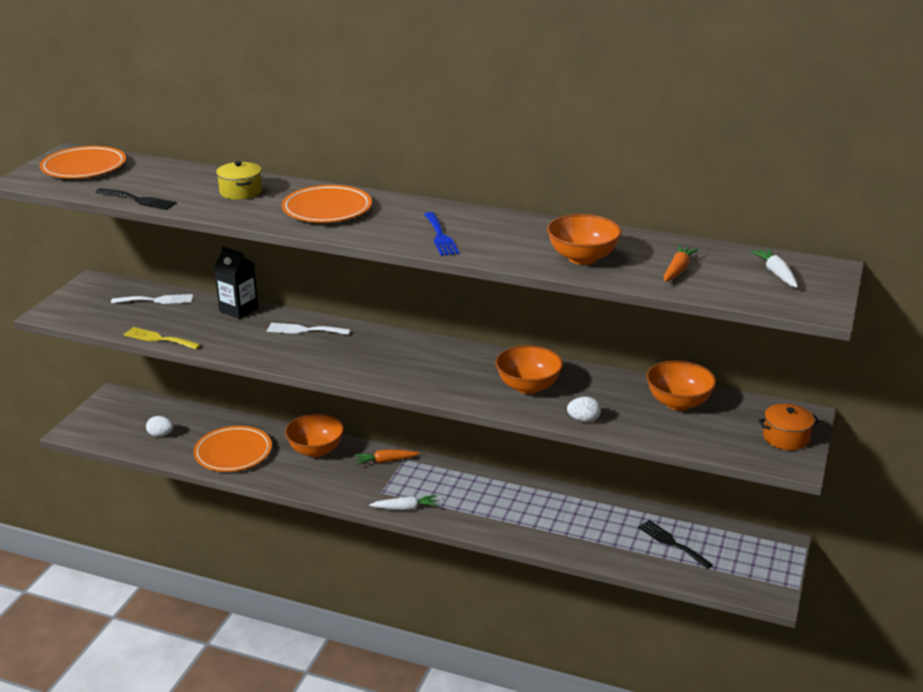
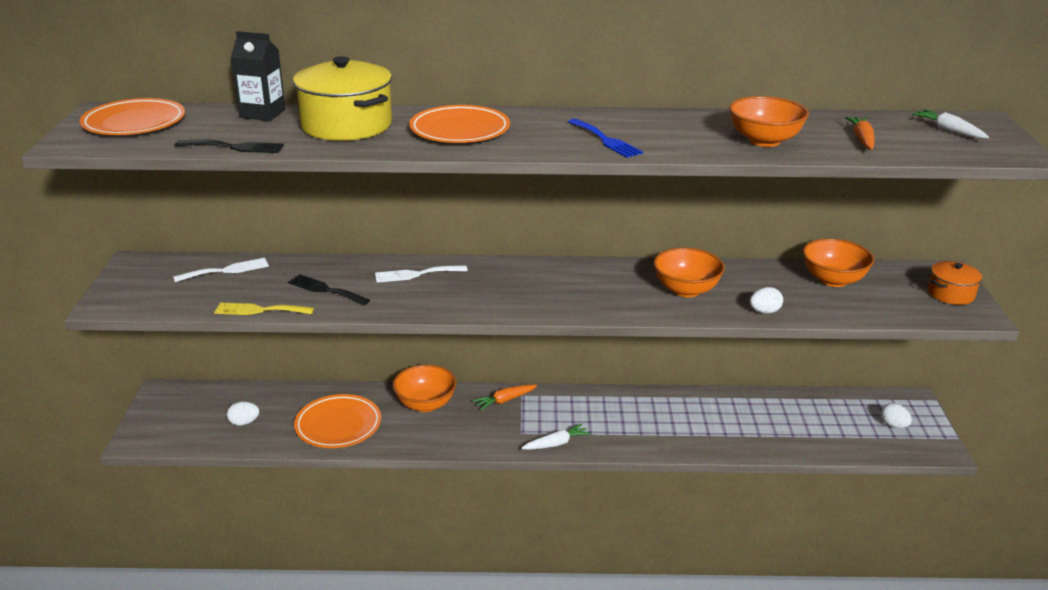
camera: 20 degrees left, 0 degrees up
black carton [214,246,258,319] -> black carton moved to [231,31,286,121]
yellow pot [216,161,262,200] -> yellow pot [293,56,392,141], size x1.88
black fork [638,520,713,569] -> black fork moved to [288,274,370,305]
none -> white egg [880,403,912,428]

